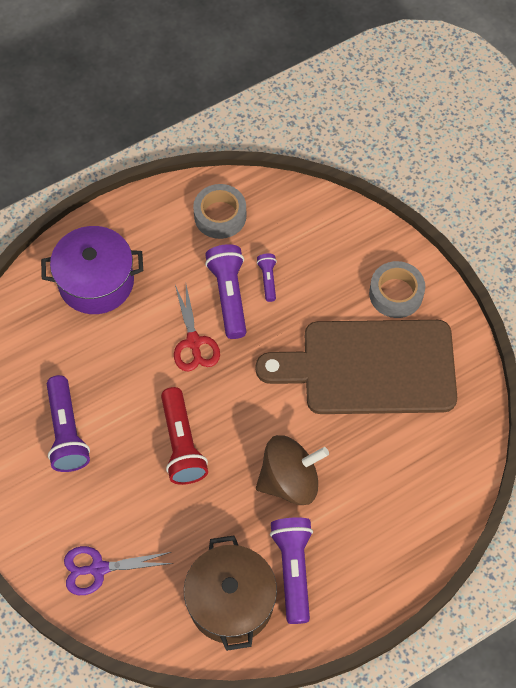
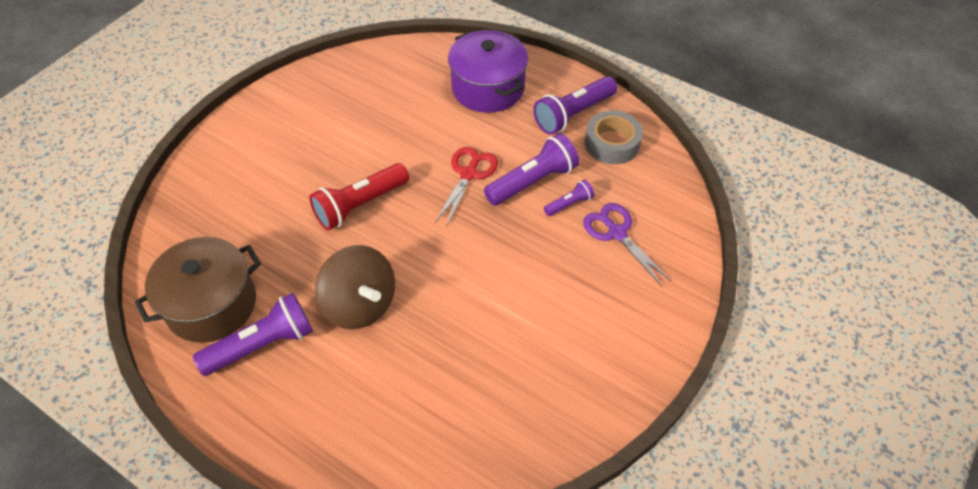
camera: 65 degrees right, 10 degrees down
purple flashlight [47,375,90,472] -> purple flashlight moved to [533,76,617,135]
purple scissors [64,546,173,595] -> purple scissors moved to [583,203,672,286]
red scissors [174,285,220,372] -> red scissors turned 150 degrees clockwise [435,147,498,227]
brown cutting board [256,320,457,414] -> none
grey tape [369,261,425,318] -> none

